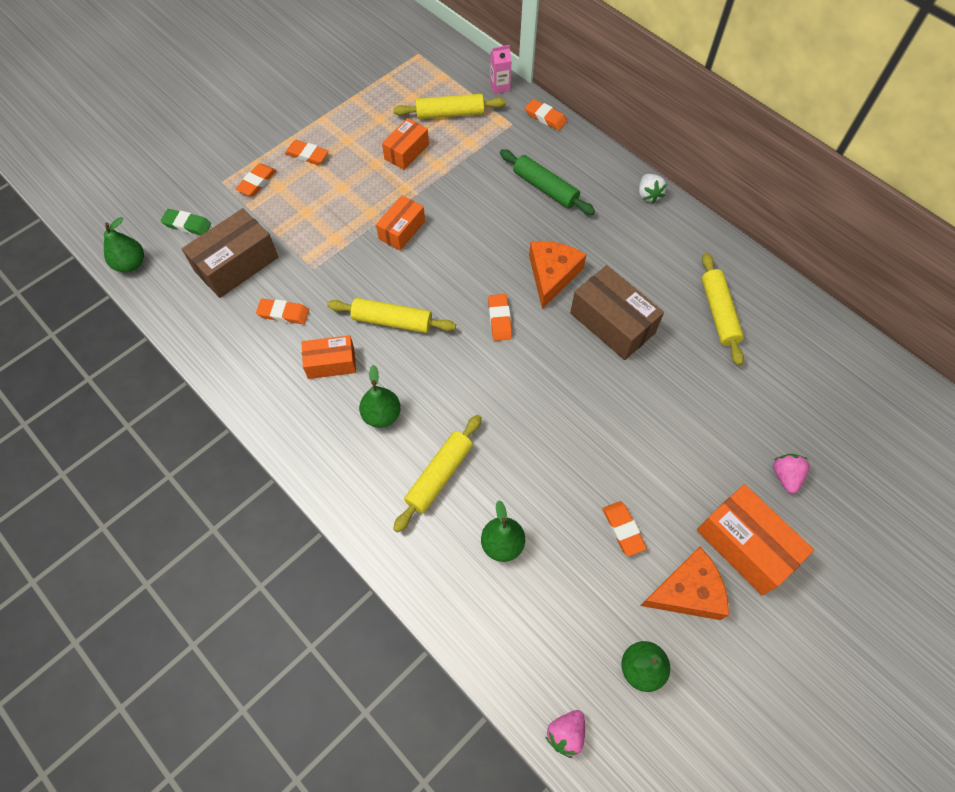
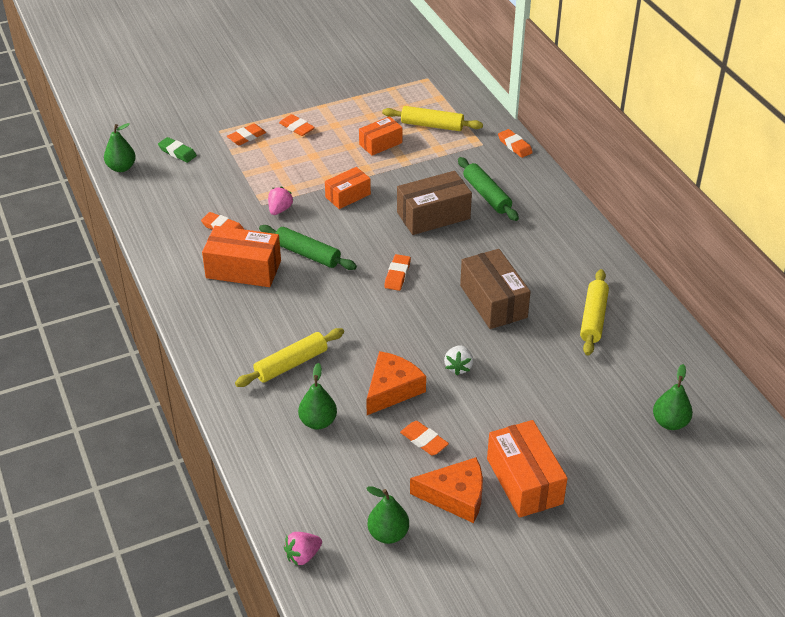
camera: 20 degrees right, 20 degrees down
brown box [182,208,278,298] -> brown box moved to [397,171,472,235]
orange box [302,335,356,379] -> orange box [202,226,281,287], size x1.60
yellow rolling pin [327,298,456,333] -> green rolling pin [259,225,357,270]
green pear [359,365,401,428] -> green pear moved to [653,364,693,430]
pink carton [490,45,512,94] -> none
orange cheese [529,241,586,309] -> orange cheese moved to [366,351,426,415]
orange eraser [602,501,647,556] -> orange eraser turned 45 degrees counterclockwise [400,421,449,456]
white strawberry [639,174,667,203] -> white strawberry moved to [444,345,473,376]
pink strawberry [773,454,810,494] -> pink strawberry moved to [268,187,293,215]

